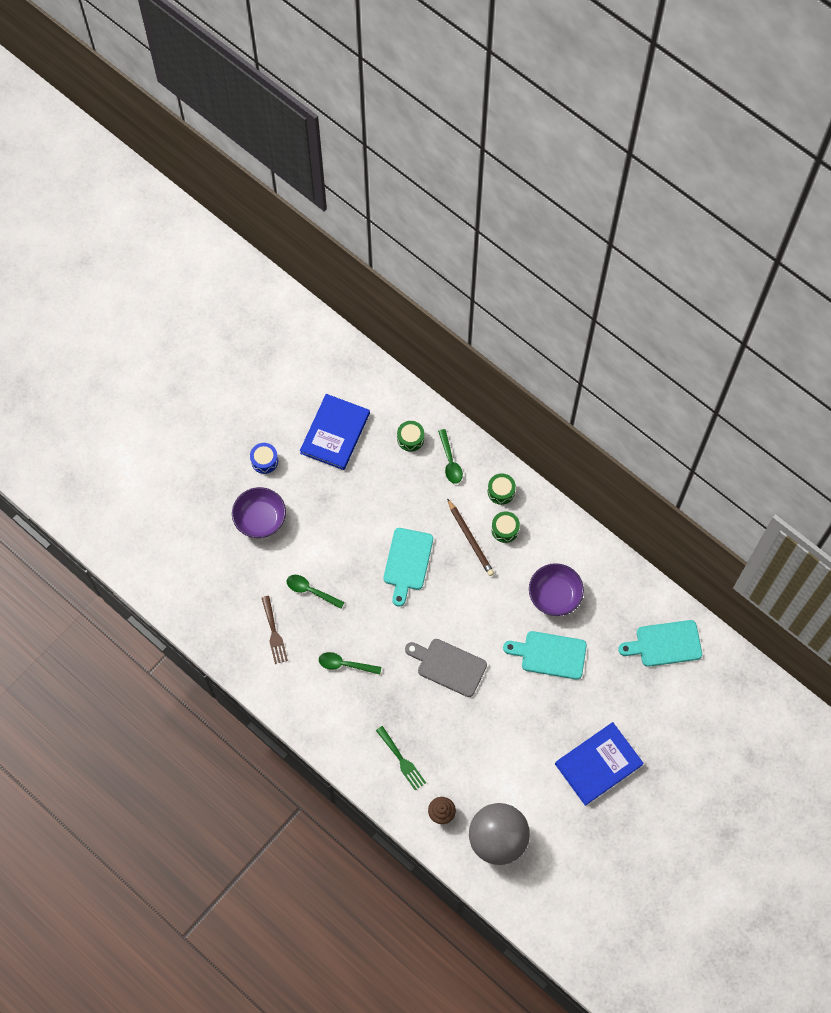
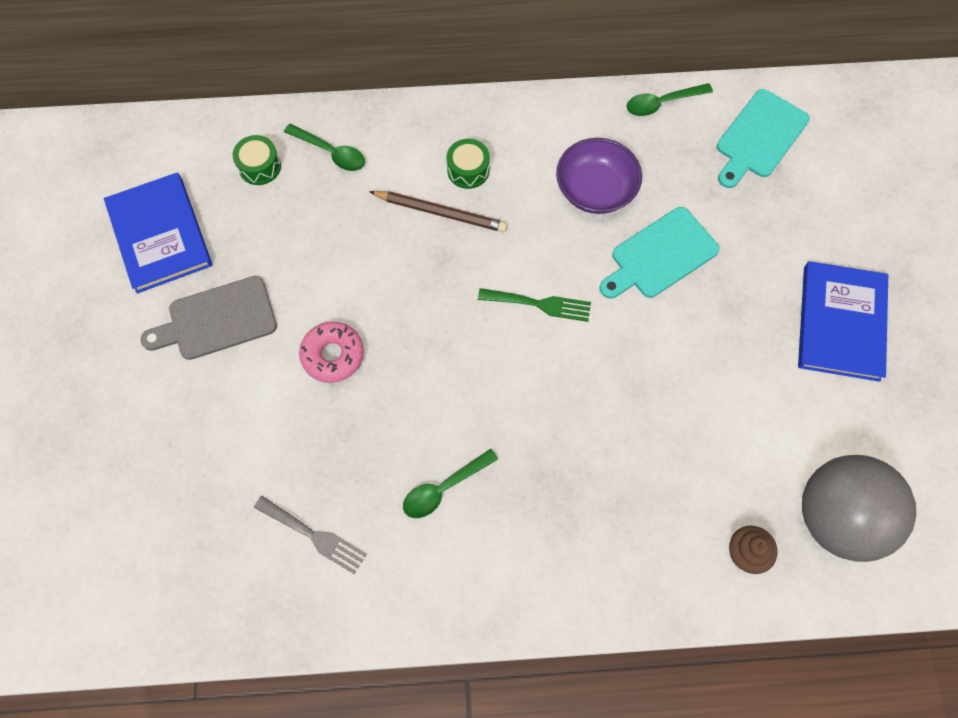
camera: 45 degrees left, 0 degrees up
purple bowl [232,487,286,538] -> none
blue drum [250,443,278,474] -> none
brown fork [262,596,288,664] -> grey fork [254,496,367,574]
green spoon [287,575,344,609] -> green spoon moved to [626,83,713,116]
green fork [376,726,426,790] -> green fork moved to [478,288,591,322]
turquoise cutting board [383,528,433,606] -> none
grey cutting board [405,639,487,697] -> grey cutting board moved to [141,276,277,360]
green drum [488,473,516,505] -> none
none -> pink donut [299,322,364,383]

